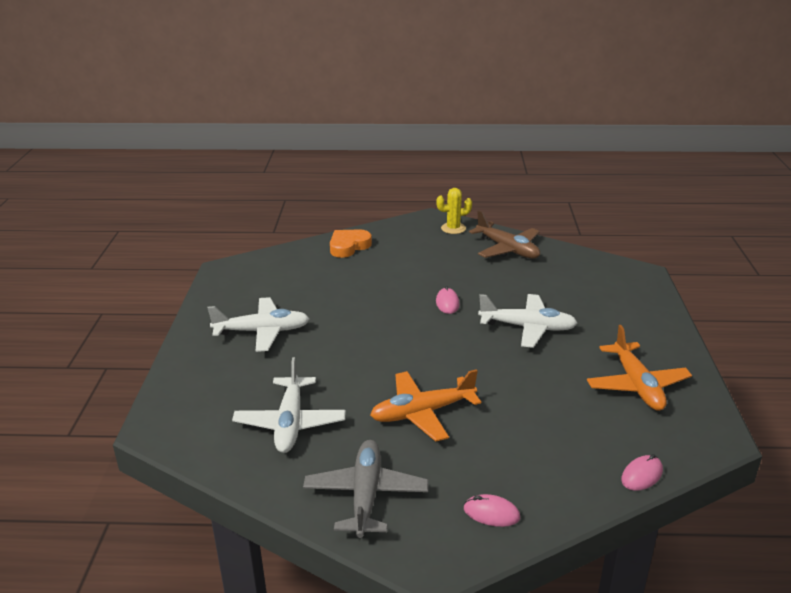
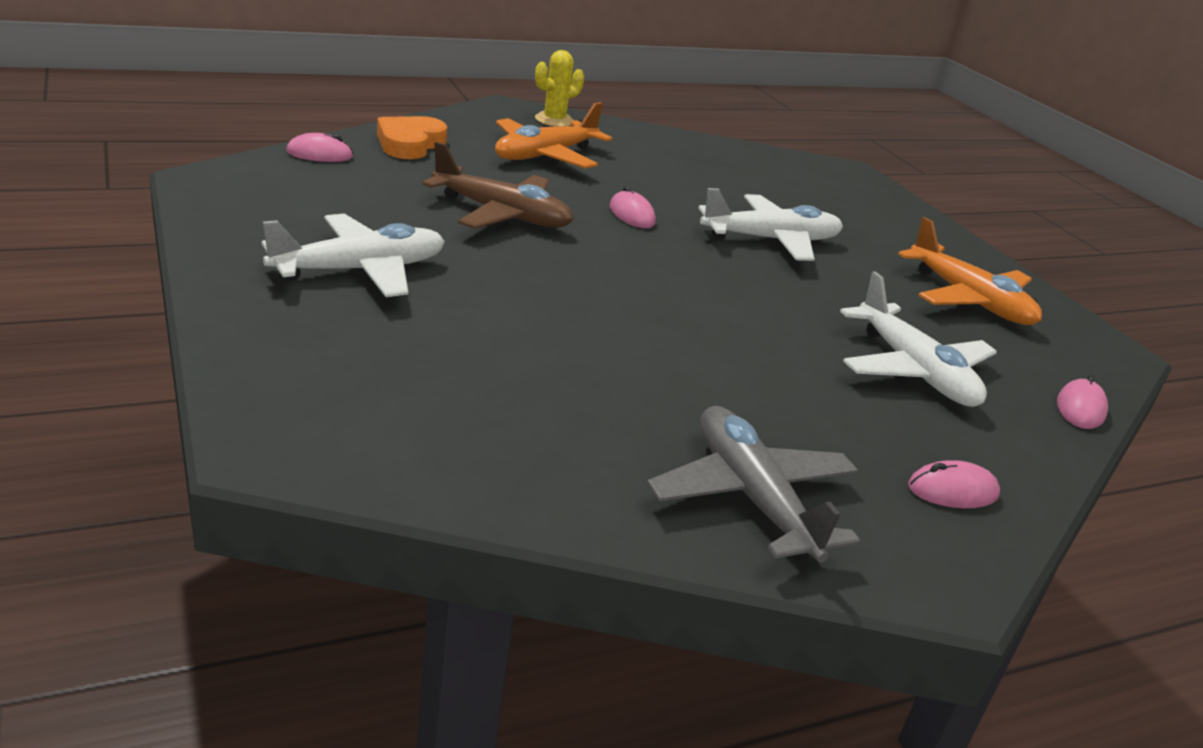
camera: 30 degrees left, 0 degrees up
white plane [232,357,346,453] -> white plane moved to [840,271,997,407]
orange plane [370,369,481,441] -> orange plane moved to [495,102,612,169]
brown plane [469,210,540,259] -> brown plane moved to [422,142,574,229]
none -> pink mouse [286,133,353,162]

